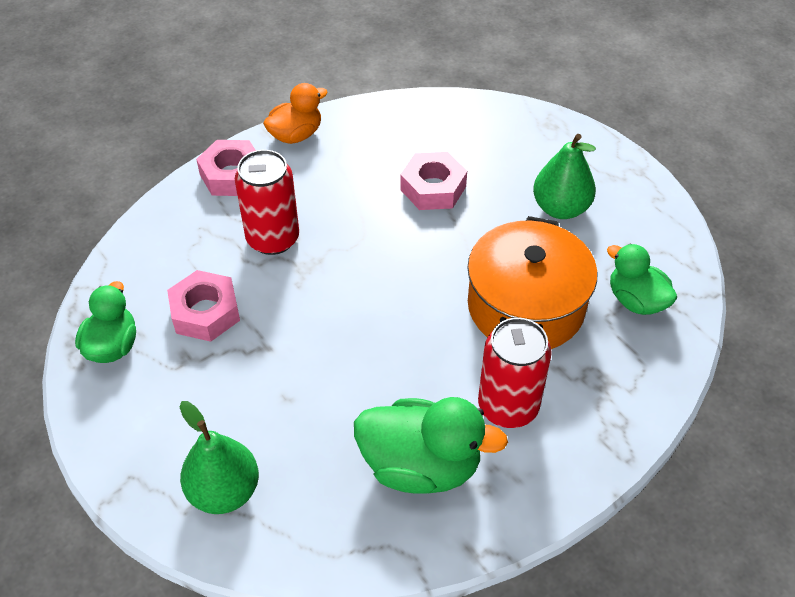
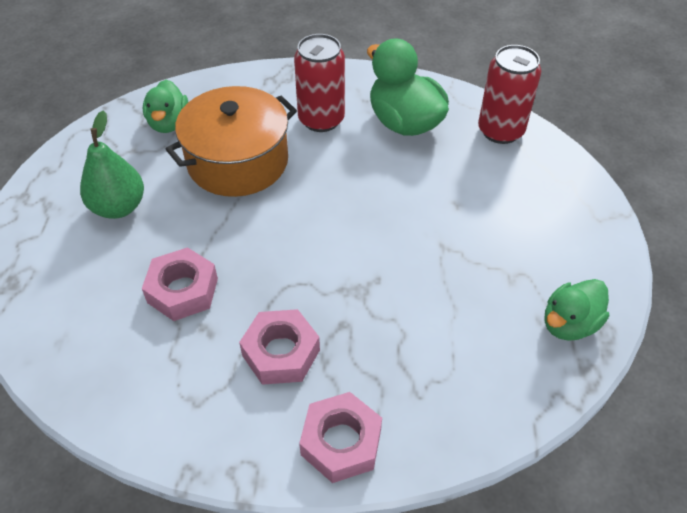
camera: 140 degrees left, 0 degrees up
pink nut [167,270,240,342] -> pink nut moved to [239,309,320,385]
green pear [180,401,259,514] -> none
red can [235,150,299,255] -> red can moved to [478,45,541,144]
orange duck [263,83,328,144] -> none

